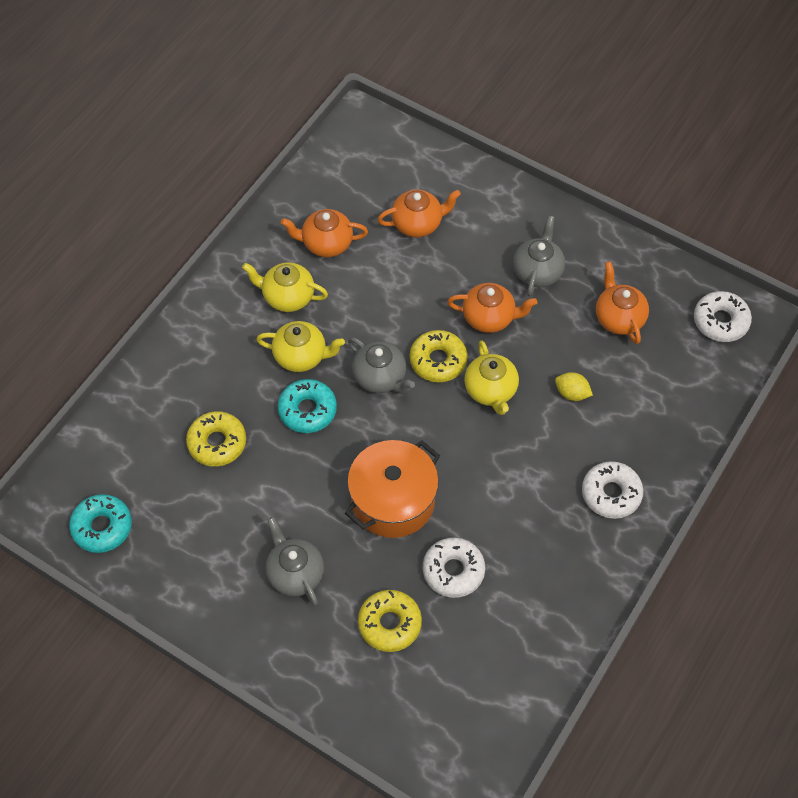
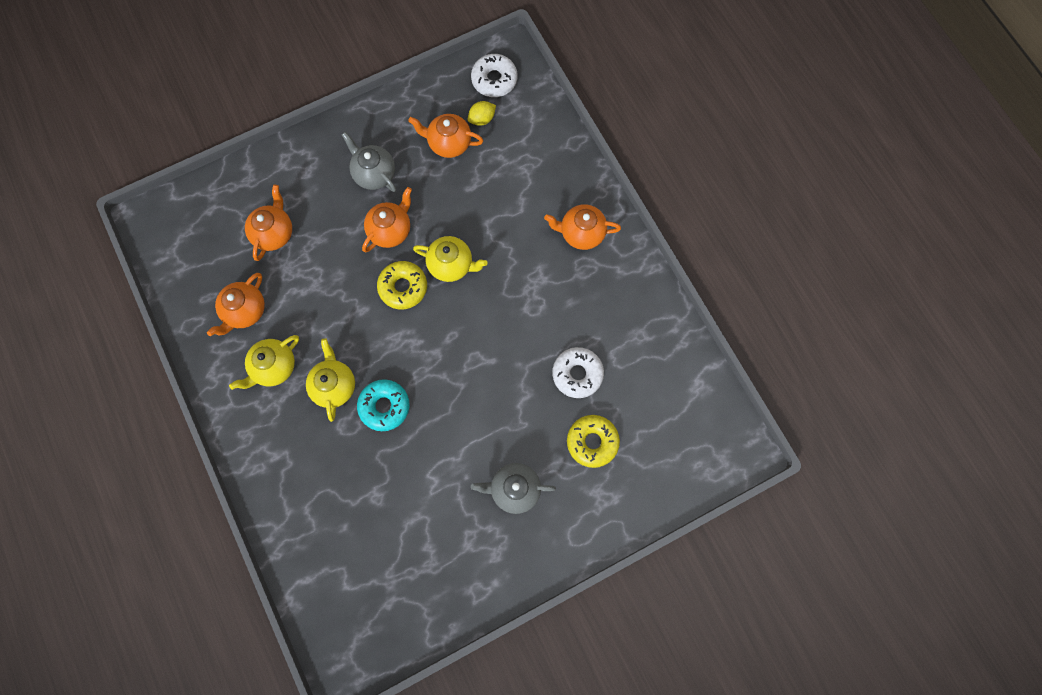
camera: 60 degrees left, 15 degrees up
turquoise donut [69,494,132,553] -> none
yellow donut [186,411,246,467] -> none
yellow teapot [256,321,345,372] -> yellow teapot turned 45 degrees counterclockwise [306,338,355,422]
orange pot [345,440,440,538] -> none
grey teapot [348,337,415,394] -> none
yellow lemon [555,372,593,401] -> yellow lemon moved to [468,101,496,126]
white donut [582,461,643,519] -> orange teapot [544,204,621,250]

